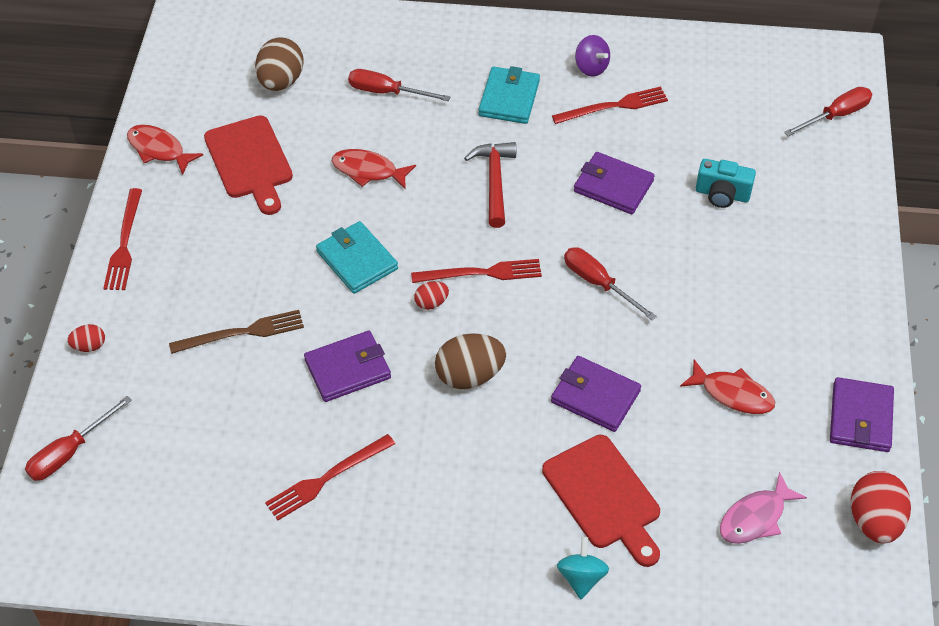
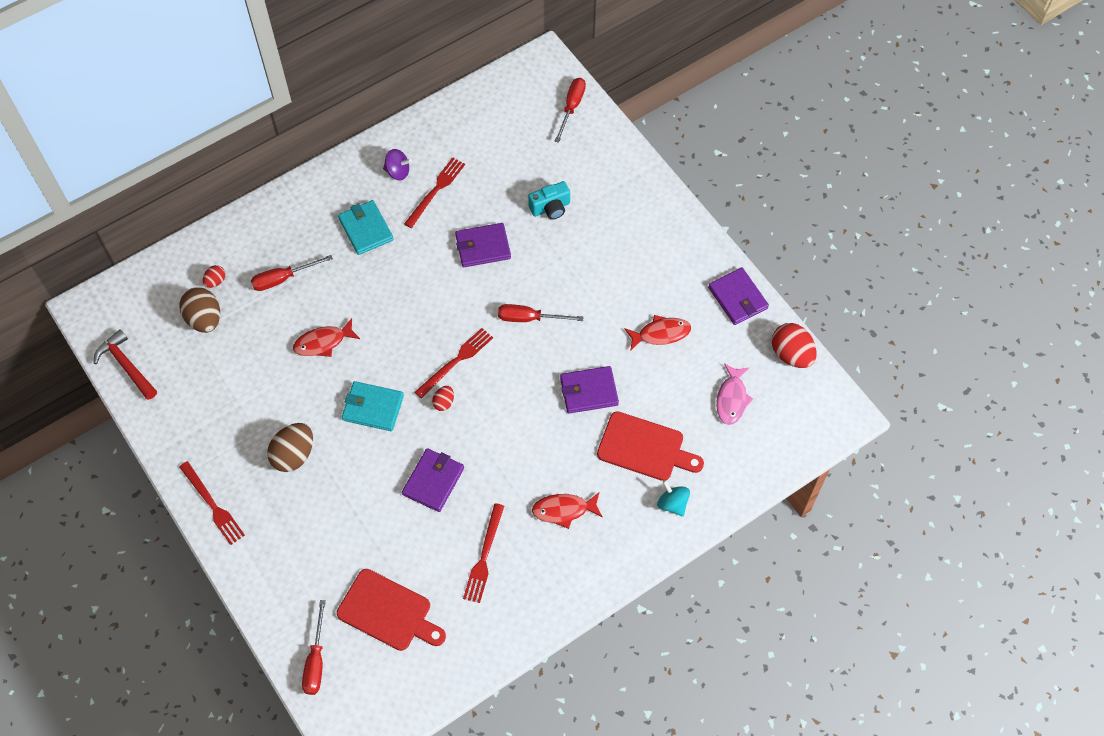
camera: 40 degrees left, 10 degrees up
red egg [67,324,105,352] -> red egg moved to [203,265,226,288]
red fish [127,125,203,175] -> red fish moved to [532,493,603,529]
brown fork [169,310,304,354] -> none
red cutting board [204,115,293,215] -> red cutting board moved to [337,569,446,651]
brown egg [435,333,506,389] -> brown egg moved to [267,423,313,472]
red hammer [464,142,516,228] -> red hammer moved to [94,329,157,400]

